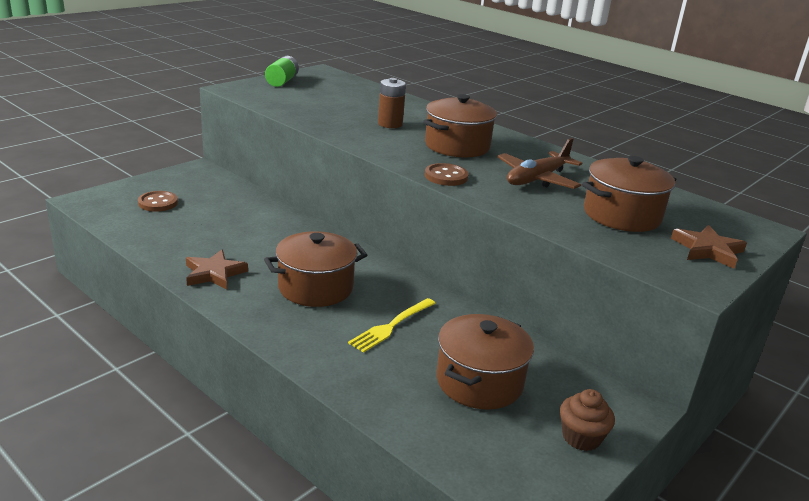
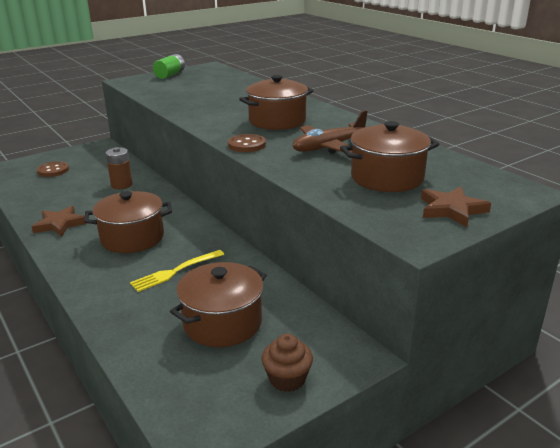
camera: 15 degrees right, 0 degrees up
brown battery [378,78,406,128] -> brown battery moved to [106,147,133,189]

